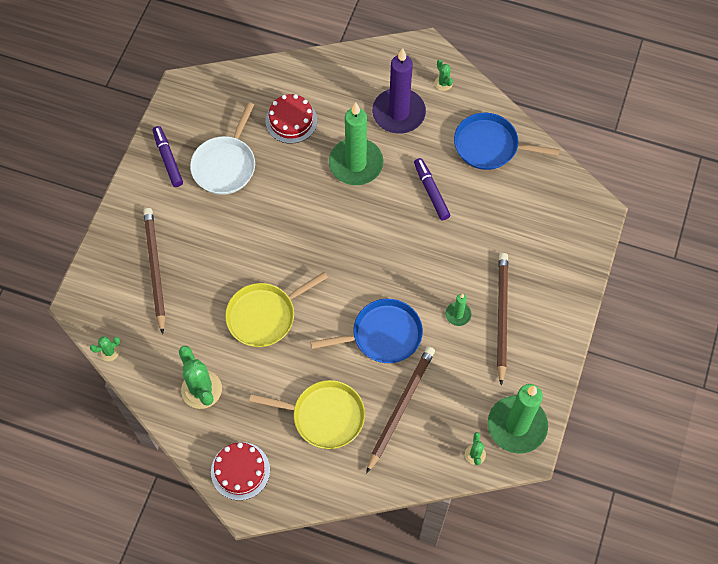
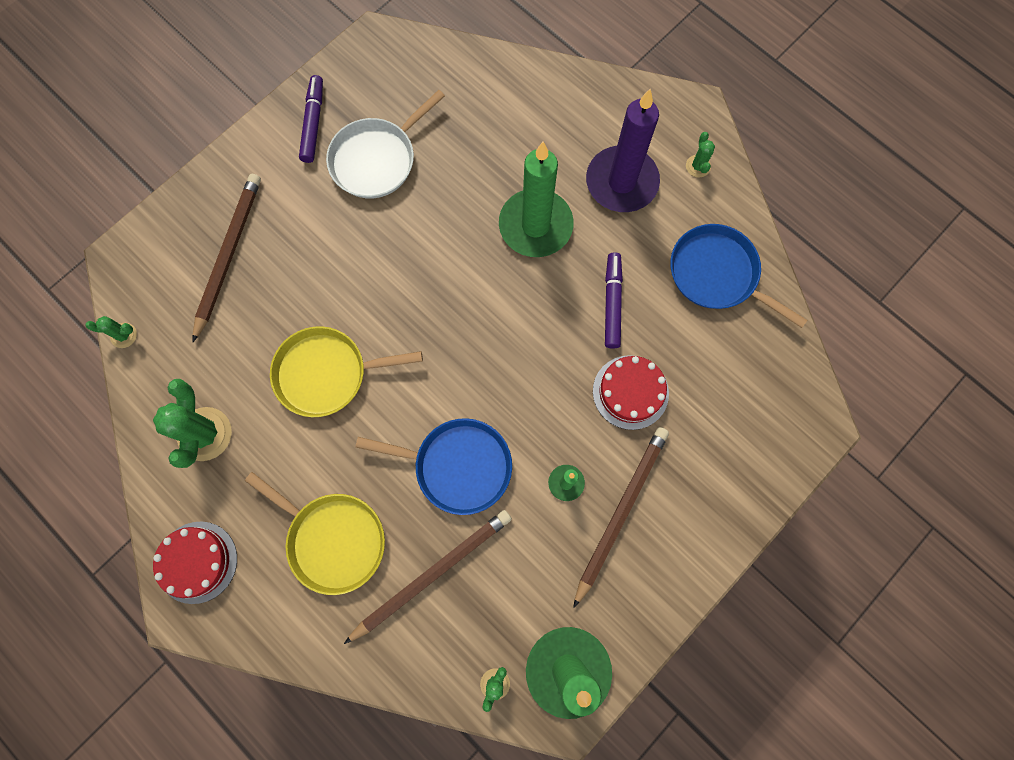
camera: 25 degrees right, 10 degrees up
red cake [265,94,317,144] -> red cake moved to [593,355,669,430]

